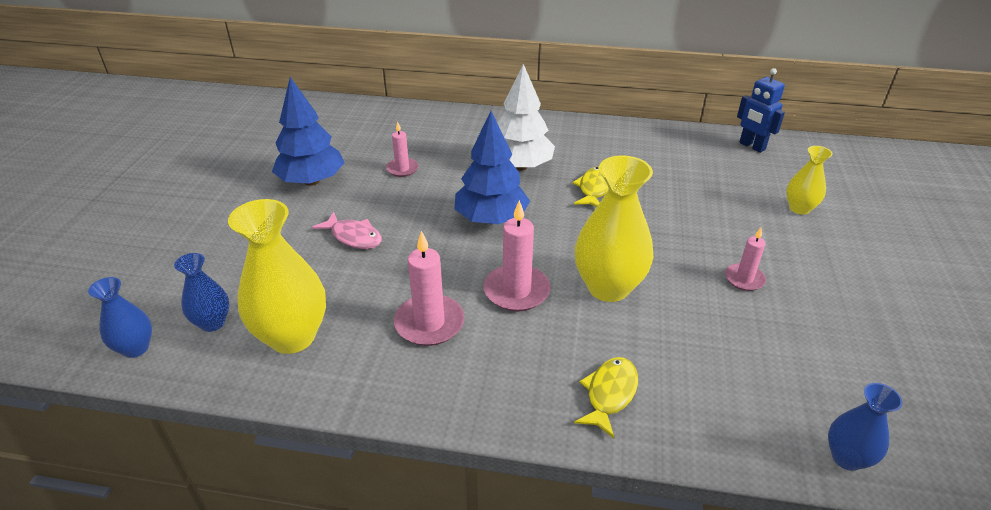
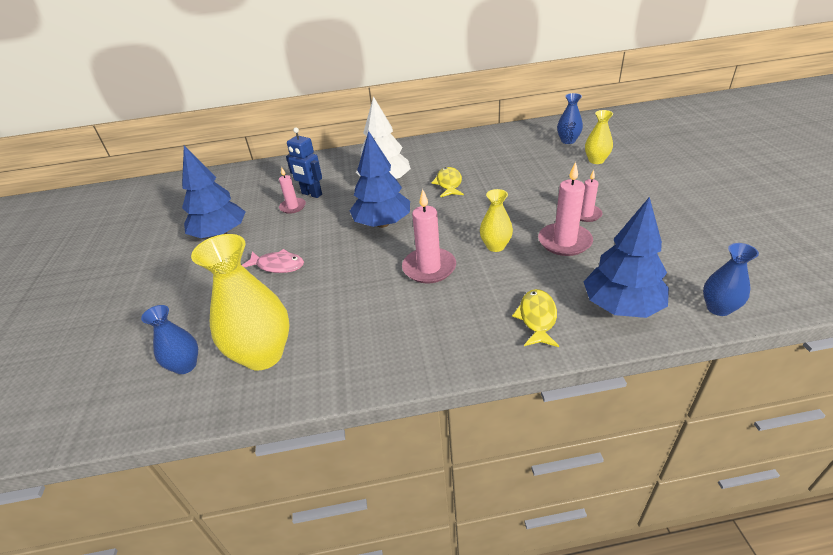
camera: 15 degrees left, 0 degrees up
blue vase [88,277,152,358] -> blue vase moved to [557,93,583,144]
pink candle [394,231,465,346] -> pink candle moved to [538,162,593,256]
yellow vase [575,155,653,302] -> yellow vase [480,189,513,252], size x0.54
blue robot [737,68,785,153] -> blue robot moved to [286,128,322,198]
none -> blue tree [584,197,669,318]

